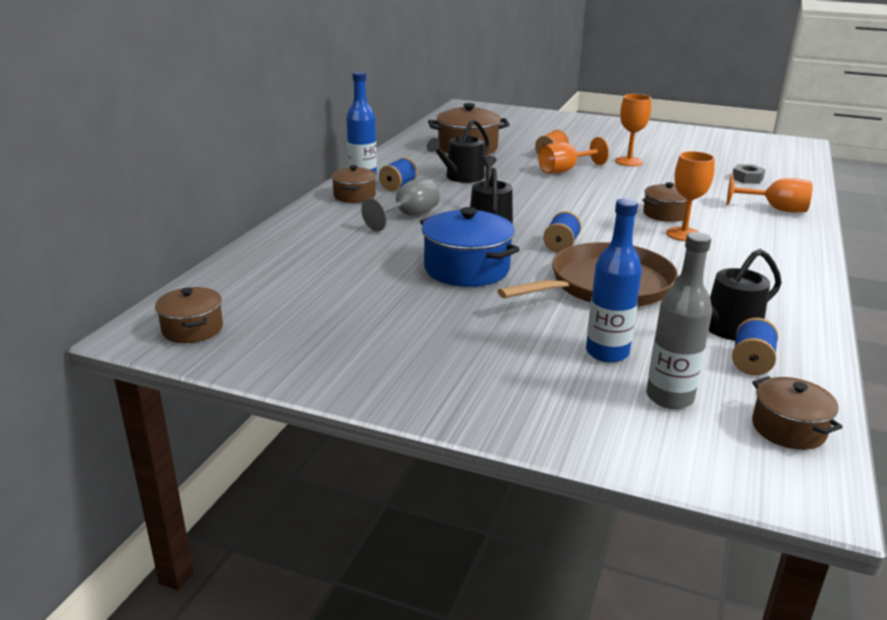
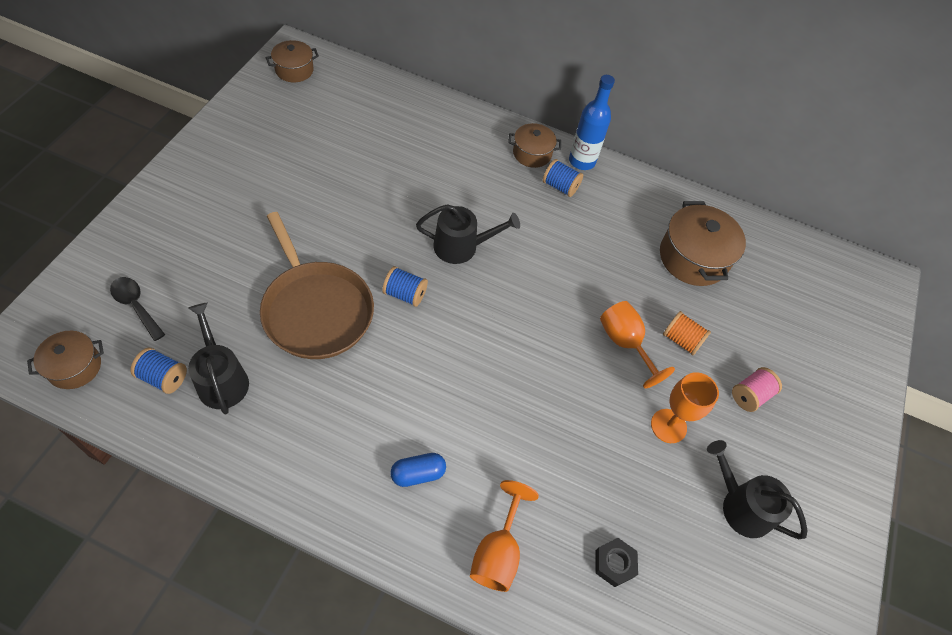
camera: 85 degrees right, 30 degrees up
grey goblet [361,178,440,231] -> none
blue pot [420,207,520,287] -> none
black watering can [427,119,489,183] -> black watering can moved to [707,440,808,539]
blue bottle [586,198,642,363] -> none
brown pot [643,182,687,222] -> none
grey bottle [646,232,712,409] -> black spoon [110,277,165,341]
orange goblet [666,151,715,241] -> none
grey nut [732,164,765,184] -> black nut [595,538,638,587]
none -> blue capsule [391,453,446,487]
none -> pink spool [732,367,782,412]

